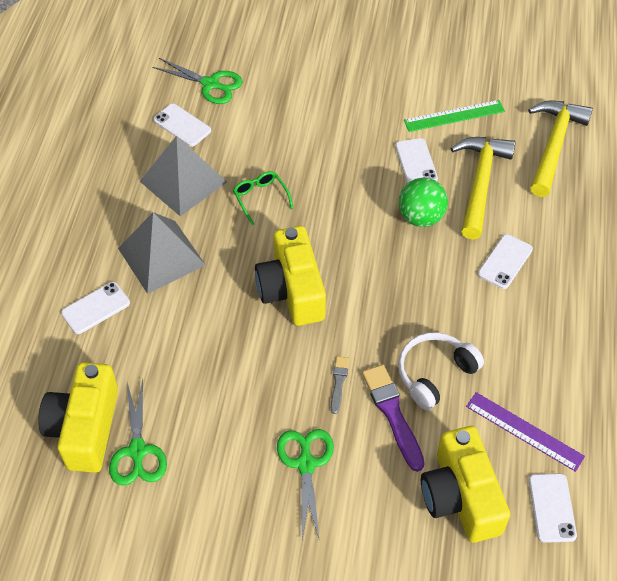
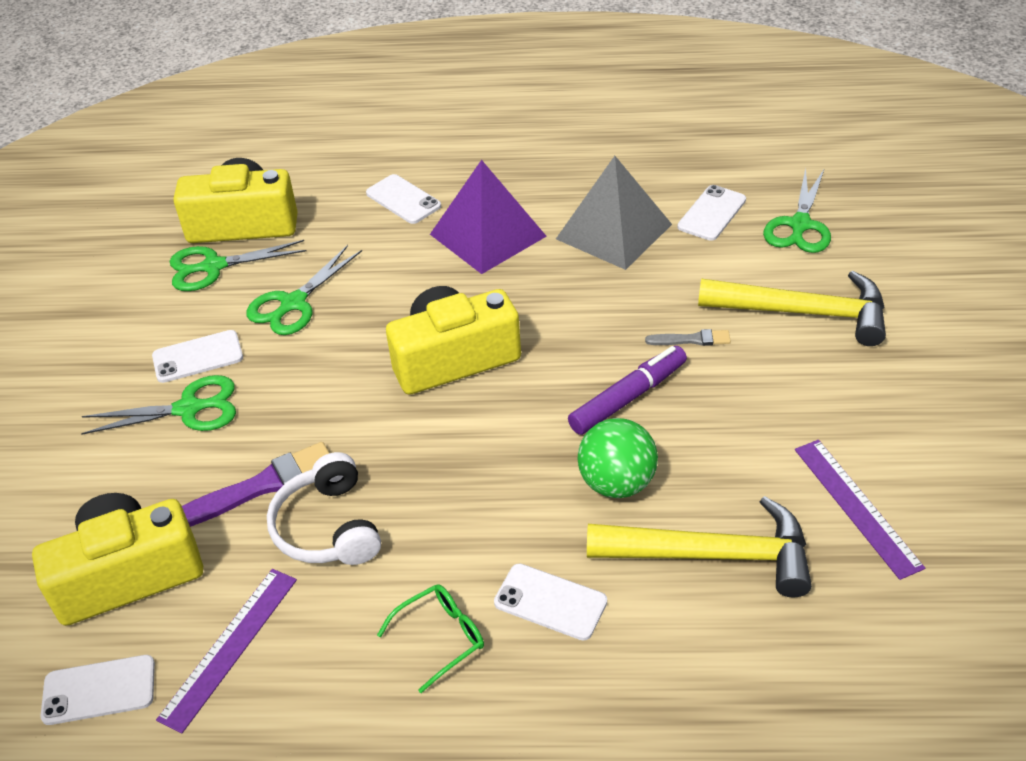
camera: 85 degrees right, 10 degrees down
grey pyramid [118,212,206,294] -> purple pyramid [430,160,547,274]
green glasses [233,171,294,225] -> green glasses moved to [377,584,484,693]
grey brush [331,356,349,414] -> grey brush moved to [645,329,731,346]
white phone [395,138,438,183] -> white phone moved to [152,330,243,383]
white headphones [398,332,484,410] -> white headphones turned 150 degrees counterclockwise [267,452,381,565]
green ruler [404,100,505,132] -> purple ruler [795,440,925,580]
yellow hammer [528,100,593,197] -> yellow hammer moved to [698,271,886,346]
none -> green scissors [246,245,362,335]
none -> purple marker [568,346,687,435]

